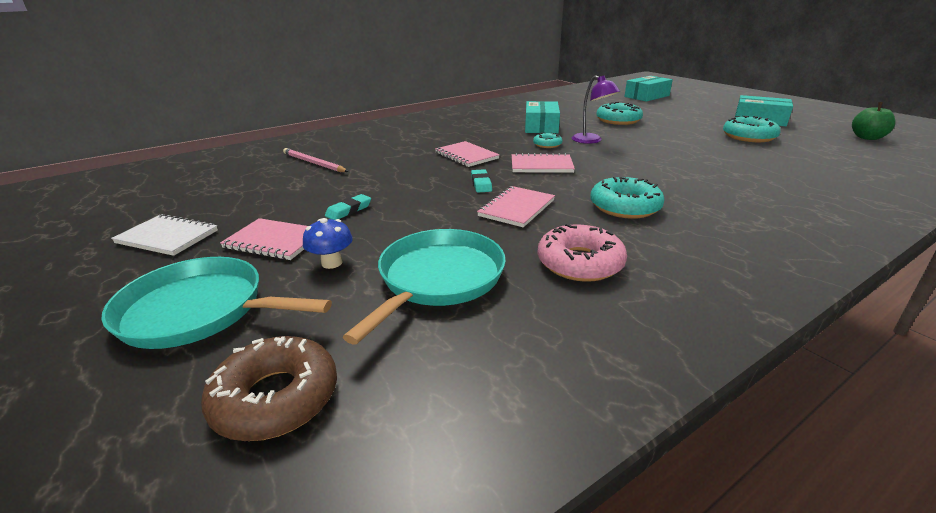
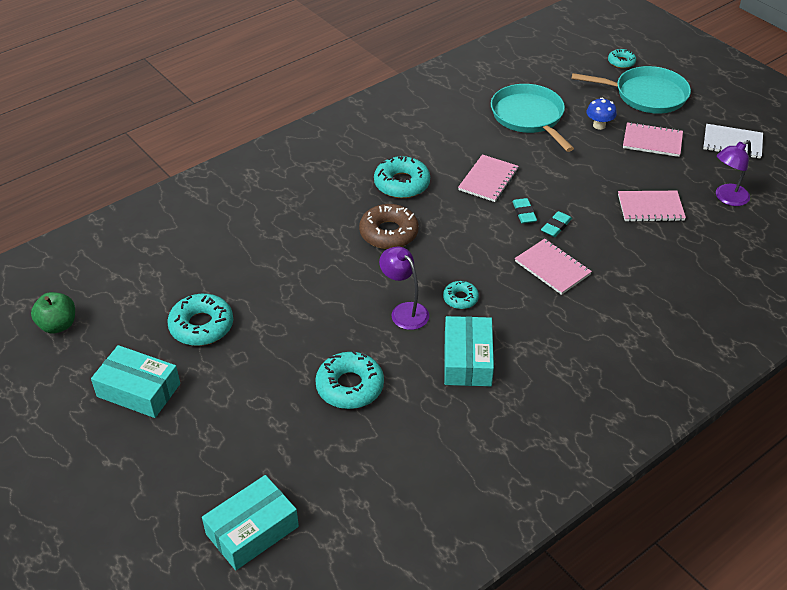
camera: 175 degrees right, 15 degrees up
brown donut [201,336,337,441] -> brown donut moved to [359,204,419,249]
pink pencil [283,148,349,172] -> none
turquoise eraser [325,194,371,220] -> turquoise eraser moved to [541,211,572,237]
turquoise pan [343,229,506,345] -> turquoise pan turned 135 degrees clockwise [491,84,574,152]
pink notebook [512,153,575,173] -> pink notebook moved to [618,191,686,222]
pink donut [538,224,627,282] -> none
none -> turquoise donut [608,49,636,68]
none -> purple lamp [716,140,751,206]

